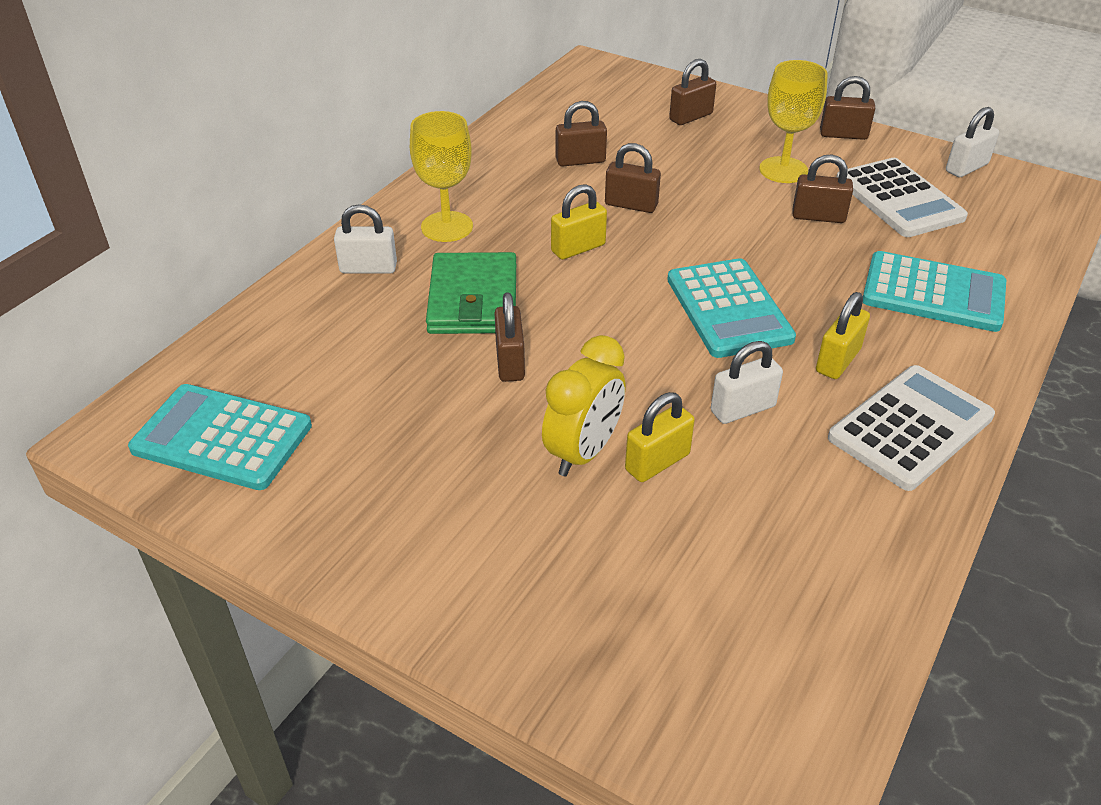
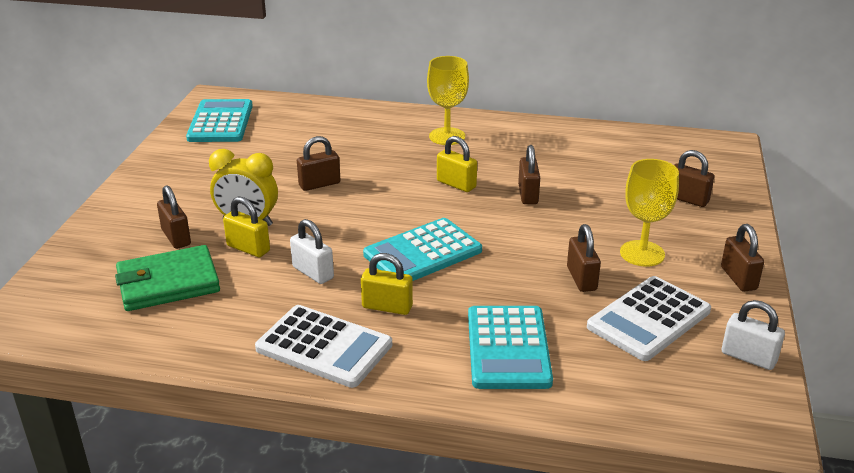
camera: 70 degrees right, 10 degrees down
white padlock [334,204,397,274] -> none
green wallet [426,252,516,334] -> green wallet moved to [115,245,220,311]
brown padlock [556,101,607,167] -> brown padlock moved to [157,186,191,249]

